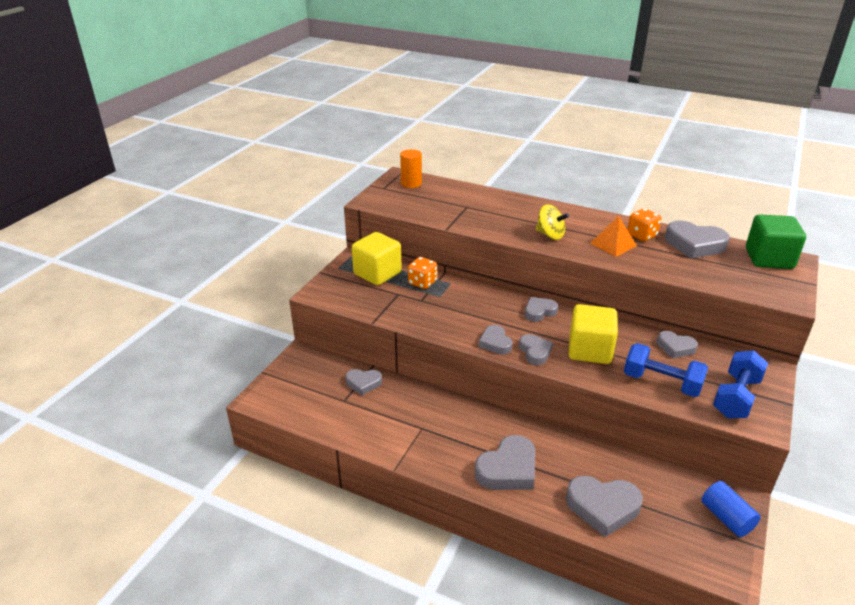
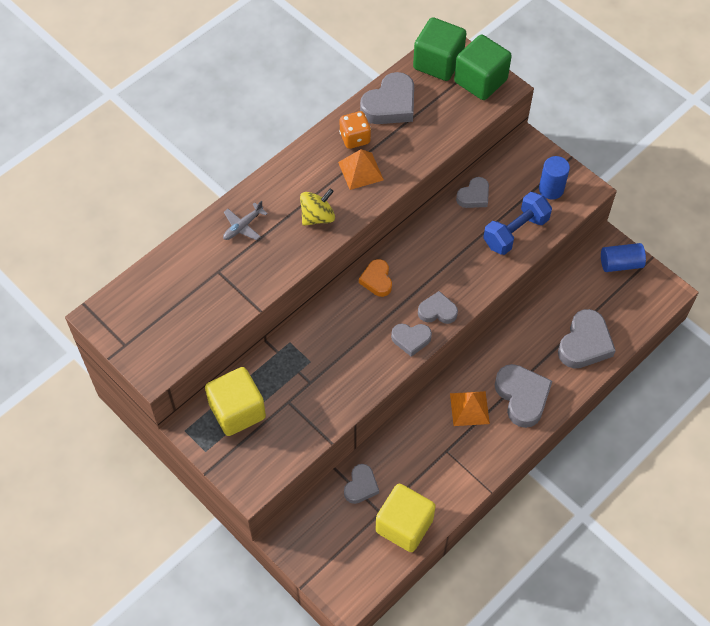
camera: 70 degrees left, 25 degrees up
orange cylinder [400,149,422,188] -> none
orange dice [408,257,437,289] -> none
grey heart [525,297,558,322] -> orange heart [359,259,392,297]
yellow cube [569,304,618,364] -> yellow cube moved to [376,483,436,552]
blue dumbbell [713,350,768,418] -> blue cylinder [539,156,570,200]
none -> grey plane [223,201,268,240]
none -> orange pyramid [450,391,490,426]
none -> green cube [454,35,512,100]

